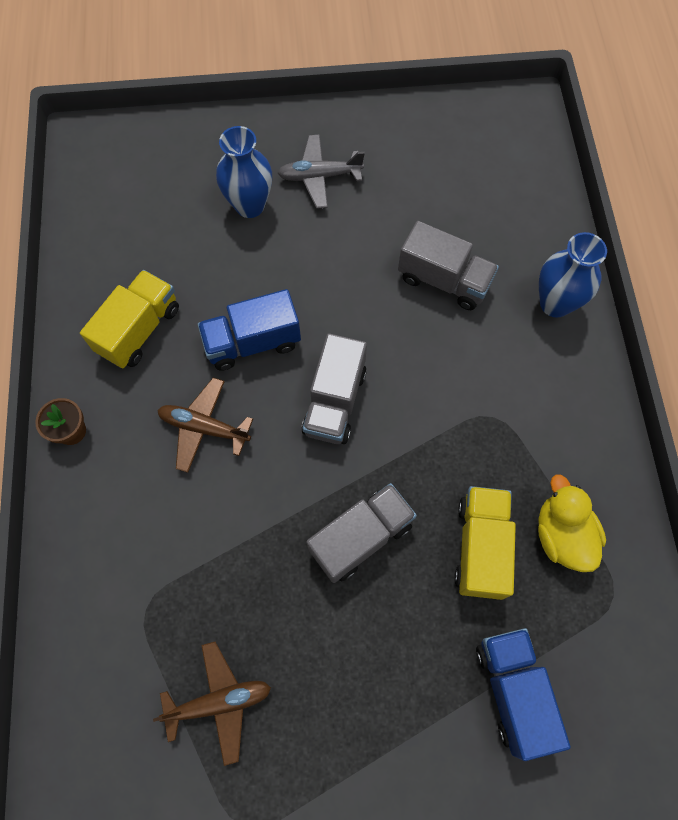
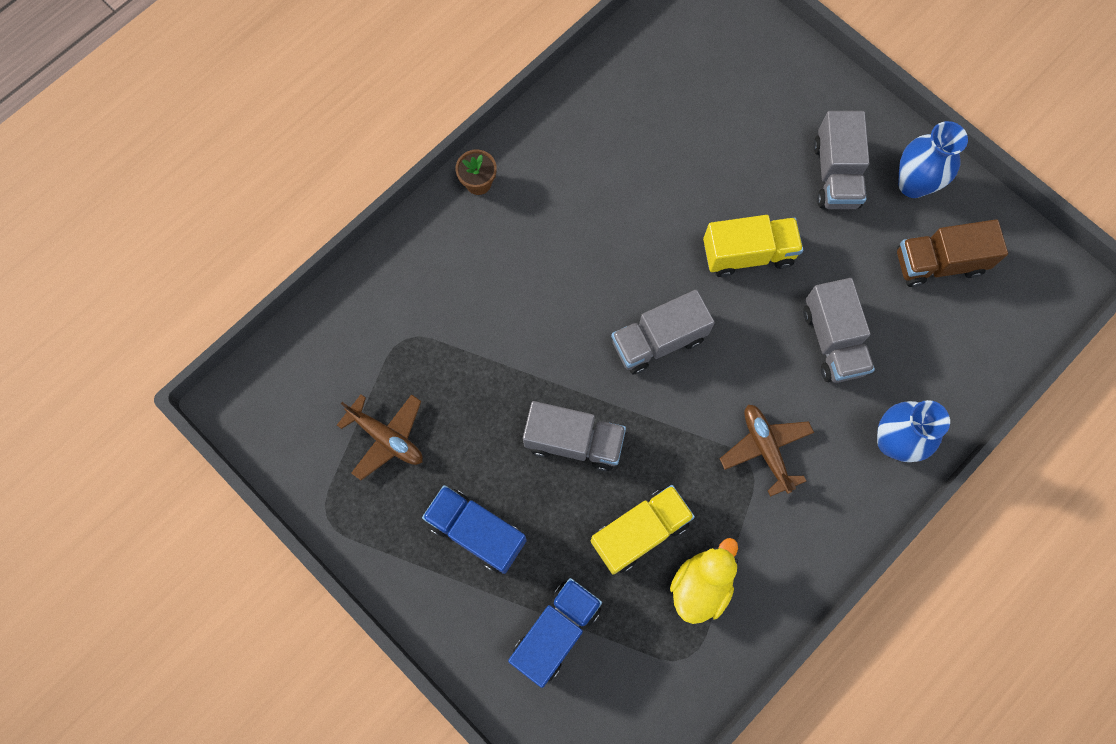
camera: 50 degrees right, 5 degrees up
yellow truck [80,270,179,368] -> yellow truck moved to [703,215,803,277]
brown plane [157,378,253,473] -> brown plane moved to [720,404,814,497]
blue truck [198,289,301,371] -> blue truck moved to [422,485,527,574]
blue vase [216,126,272,218] -> blue vase moved to [898,121,968,198]
grey plane [278,134,365,209] -> grey truck [813,111,869,209]
none -> brown truck [897,219,1008,287]

